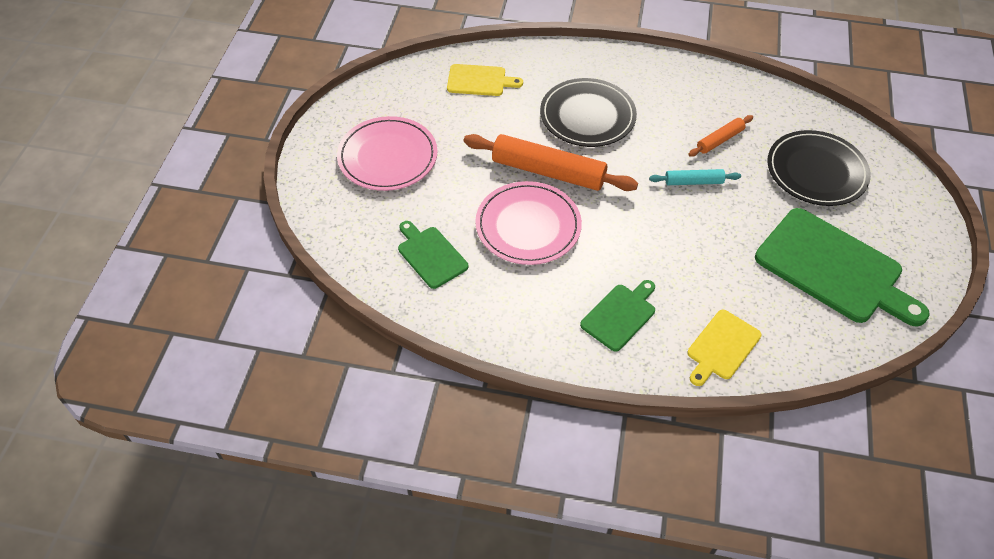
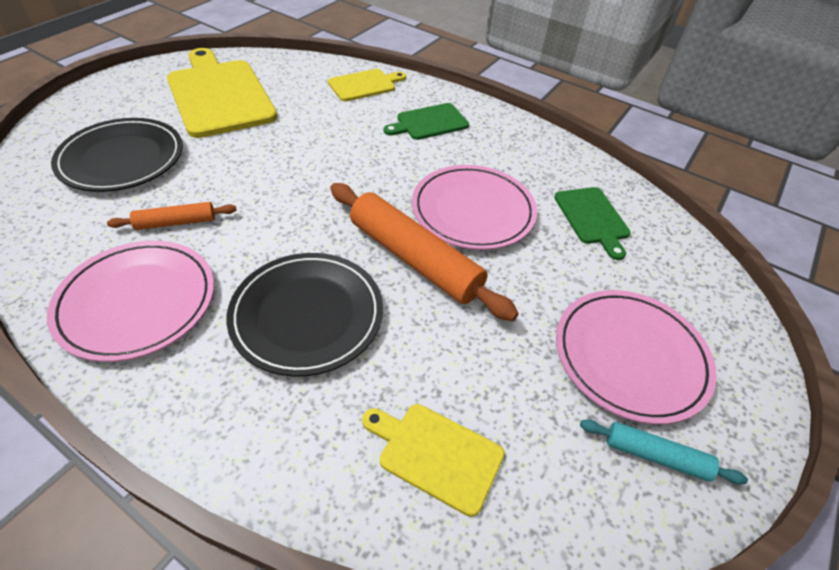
camera: 160 degrees left, 5 degrees down
turquoise rolling pin [649,169,741,185] -> turquoise rolling pin moved to [580,419,748,485]
green cutting board [755,208,930,327] -> yellow cutting board [167,48,277,138]
none -> pink plate [47,241,214,362]

